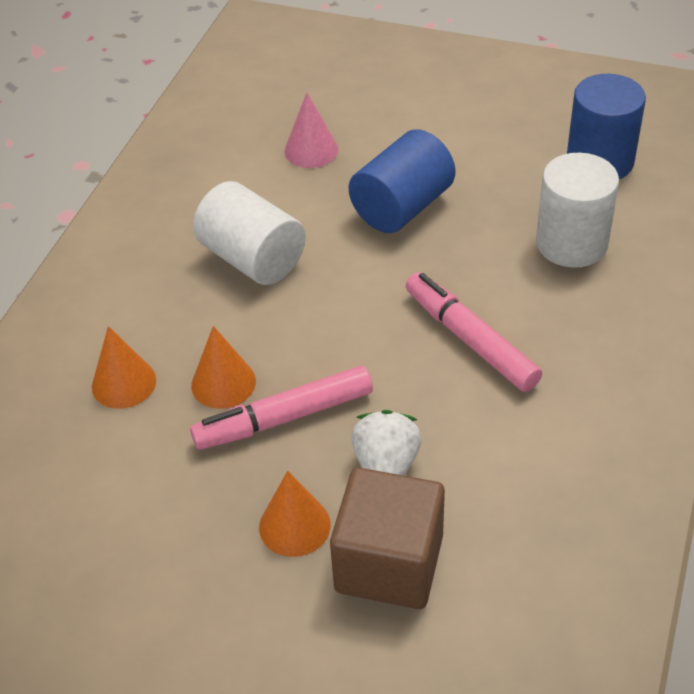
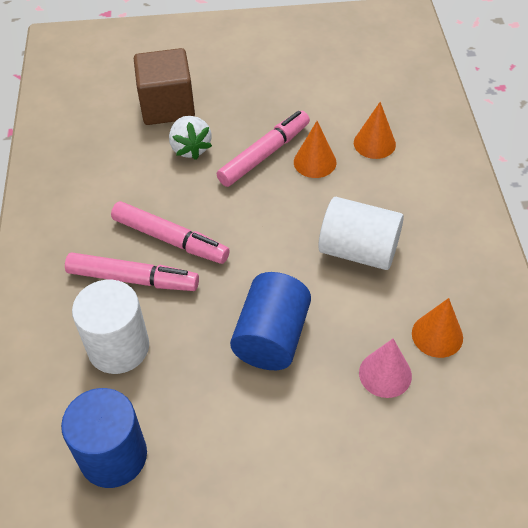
camera: 155 degrees right, 5 degrees up
orange cone [259,471,331,557] -> orange cone moved to [412,298,463,358]
none -> pink marker [65,252,199,291]

